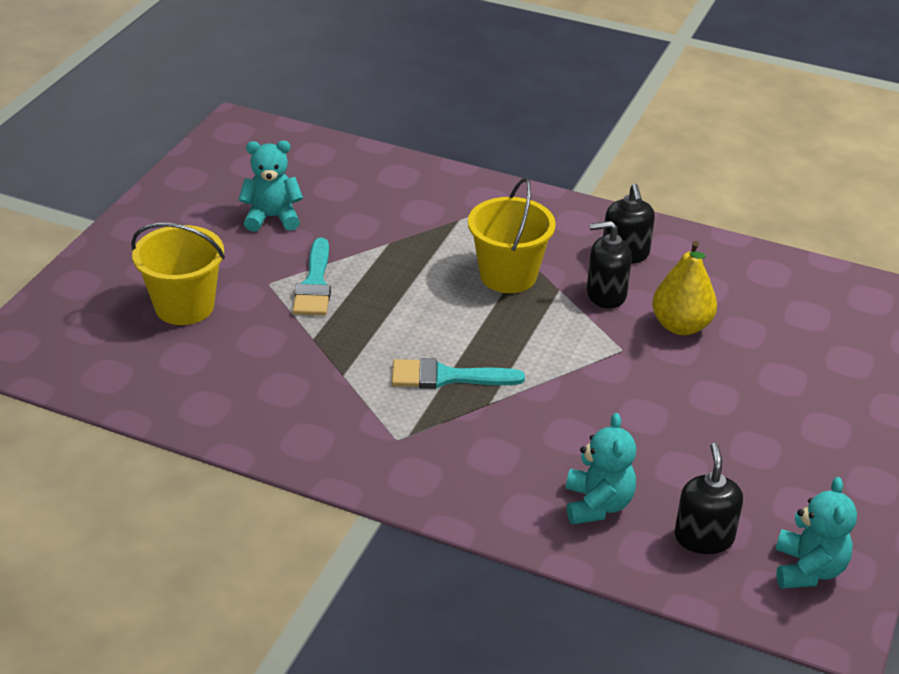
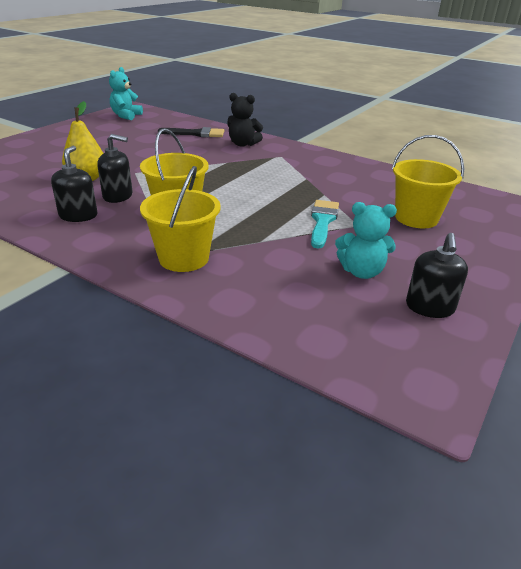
camera: 170 degrees left, 5 degrees down
turquoise brush [392,358,525,389] -> none
turquoise teddy bear [566,413,636,525] -> black brush [158,127,224,137]
black soap dispenser [675,443,743,554] -> black soap dispenser moved to [406,233,468,318]
none -> yellow bucket [140,166,221,272]
none -> black teddy bear [227,93,263,147]

